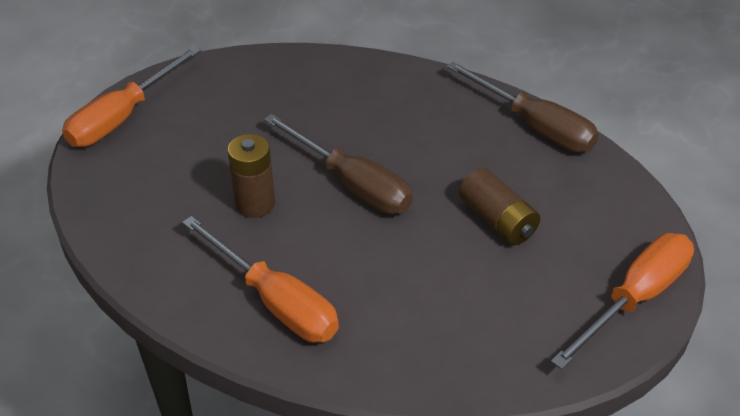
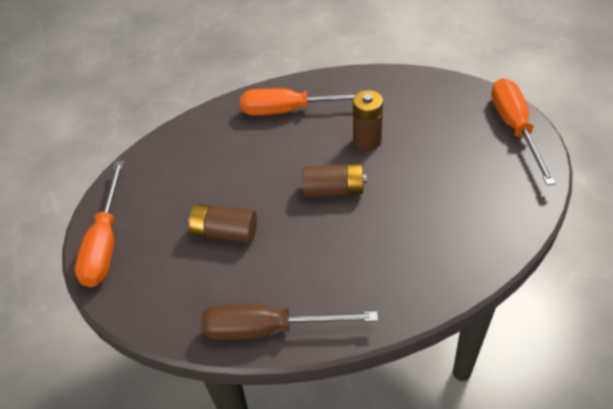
camera: 140 degrees right, 5 degrees up
brown screwdriver [264,114,413,214] -> brown battery [302,163,367,197]

